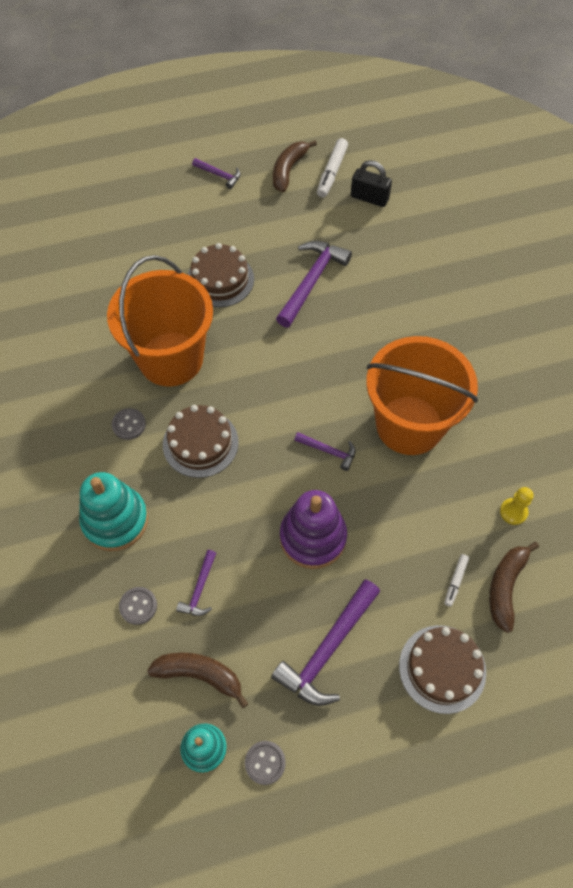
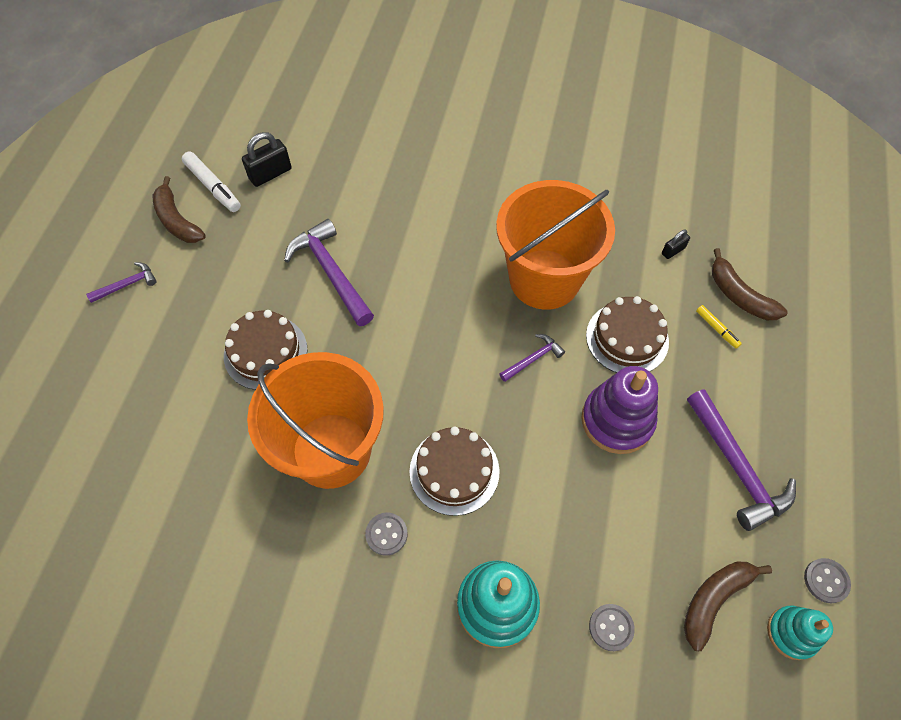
camera: 60 degrees left, 0 degrees up
purple hammer [176,550,216,616] -> none
brown cake [399,625,486,714] -> brown cake moved to [586,296,669,373]
white marker [444,554,469,607] -> yellow marker [696,305,742,349]
yellow pawn [500,487,533,525] -> black padlock [662,230,690,259]

